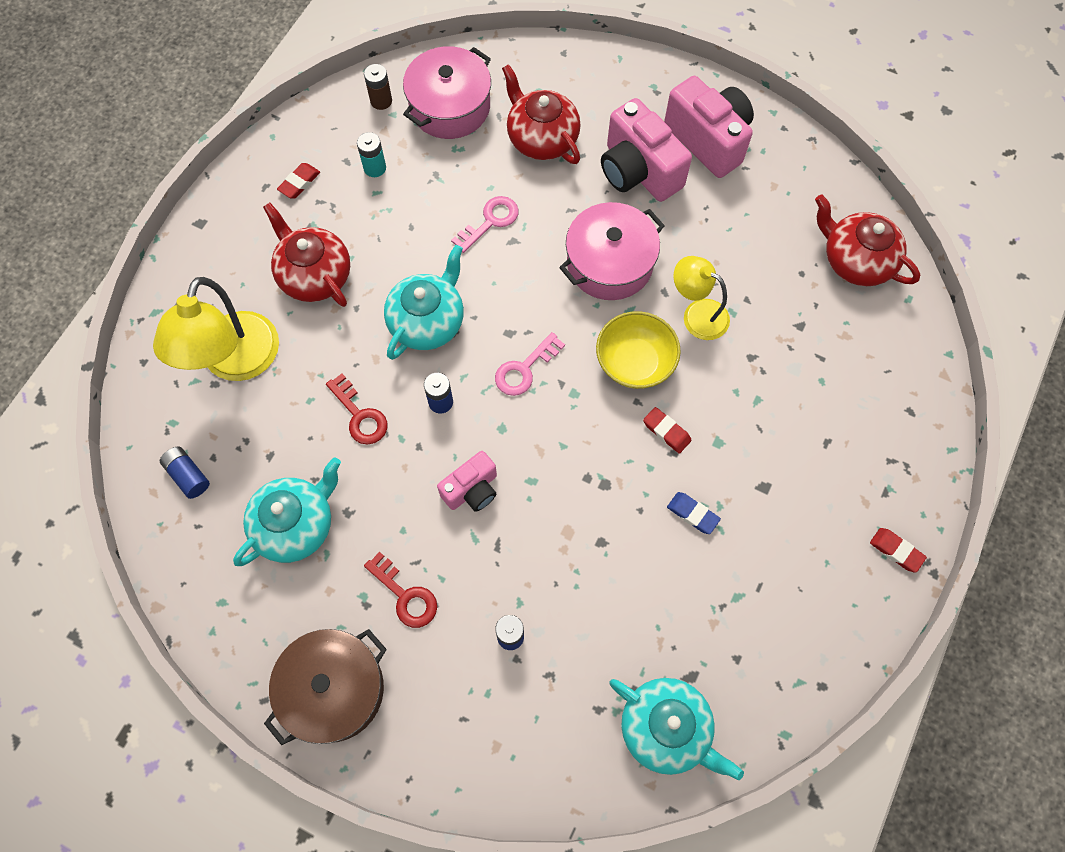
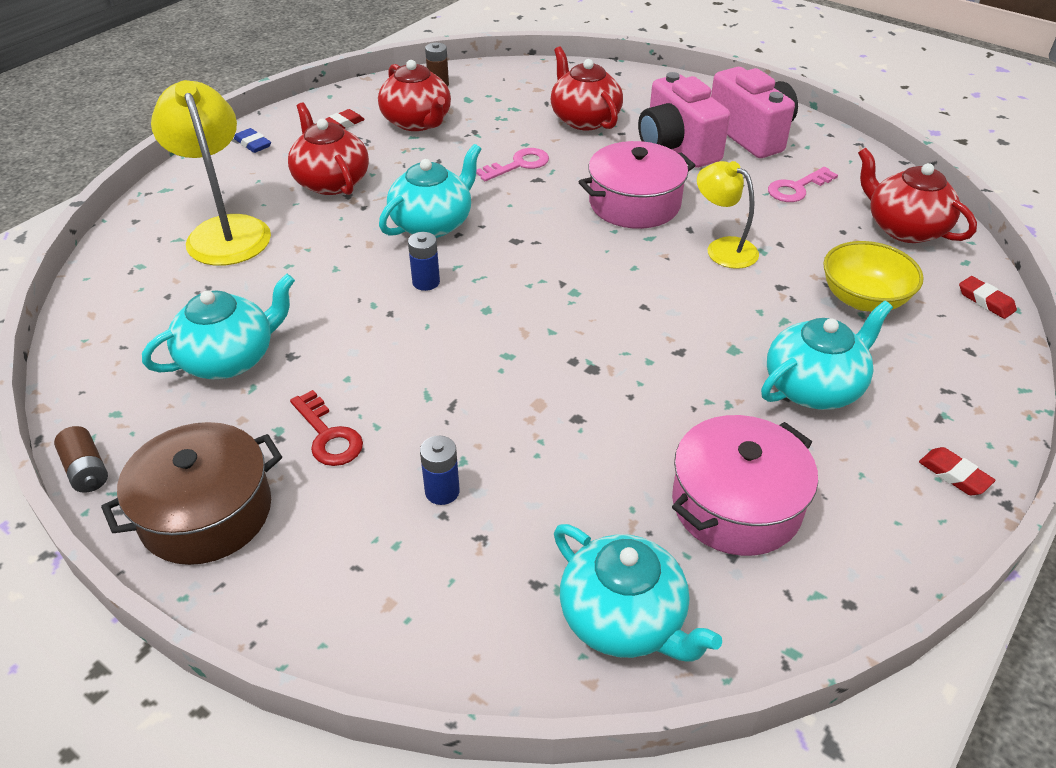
camera: 10 degrees right, 25 degrees down
yellow lamp [153,277,279,381] -> yellow lamp turned 135 degrees clockwise [151,80,271,266]
blue battery [160,447,210,499] -> none
red key [326,373,387,445] -> none
turquoise battery [357,132,386,177] -> red teapot [378,60,451,131]
pink pot [403,46,491,139] -> pink pot moved to [672,415,818,556]
pink camera [437,451,497,512] -> none
pink key [495,332,565,396] -> pink key moved to [768,167,838,202]
yellow bowl [596,311,681,389] -> yellow bowl moved to [823,241,924,312]
red eraser [643,407,692,454] -> red eraser moved to [959,276,1017,319]
blue eraser [667,492,721,534] -> blue eraser moved to [234,128,271,153]
none -> brown battery [54,426,108,493]
none -> turquoise teapot [761,301,893,410]

